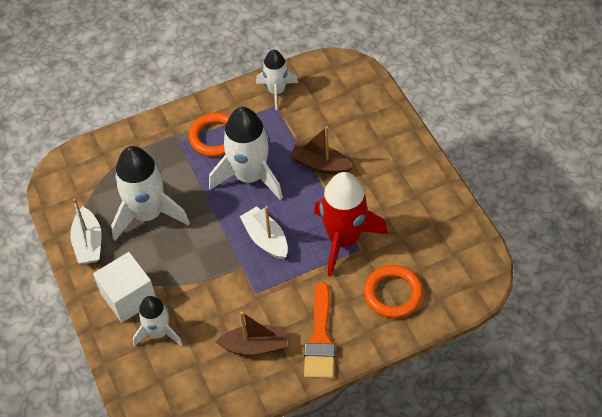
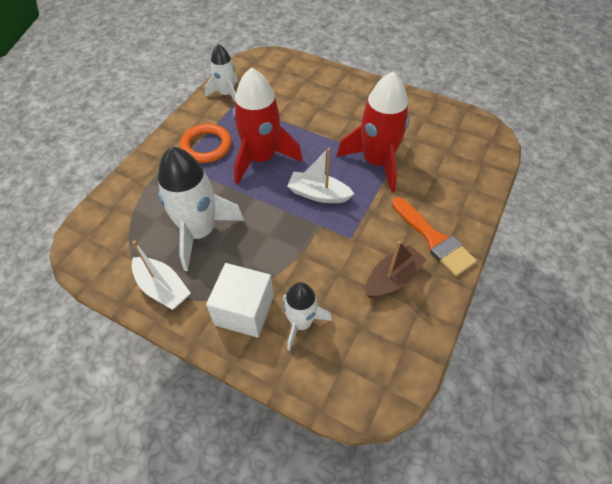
camera: 40 degrees left, 0 degrees up
white rocket [209,107,283,200] -> red rocket [233,67,303,185]
brown boat [290,126,353,175] -> none
orange ring [364,265,423,318] -> none

